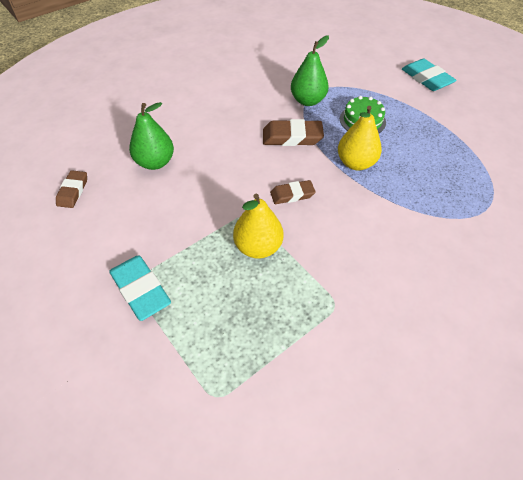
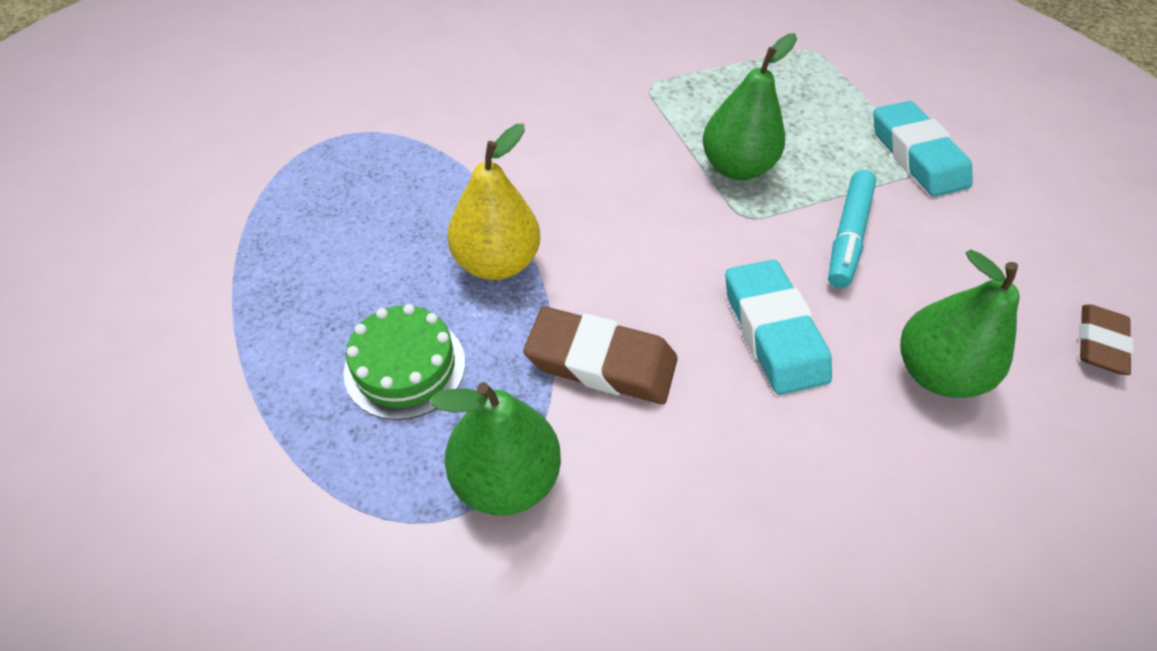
camera: 165 degrees left, 0 degrees up
yellow pear [233,194,284,259] -> green pear [702,33,797,180]
brown eraser [270,180,316,204] -> none
turquoise eraser [402,59,456,91] -> turquoise eraser moved to [725,260,832,395]
none -> turquoise marker [828,170,876,288]

